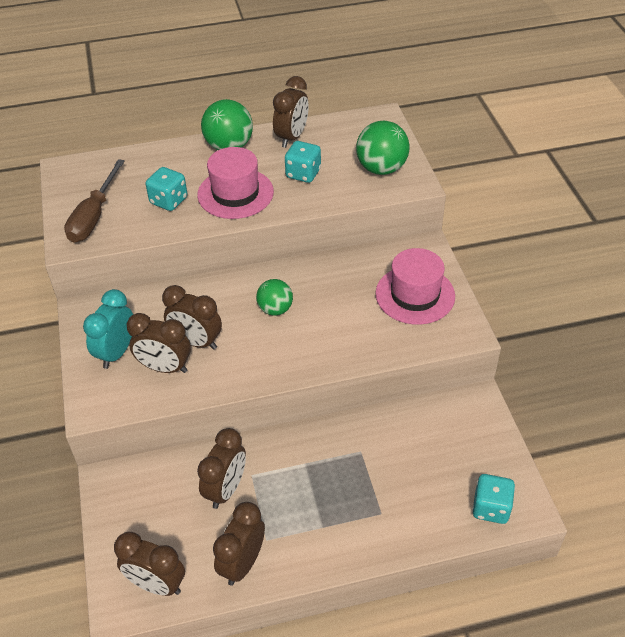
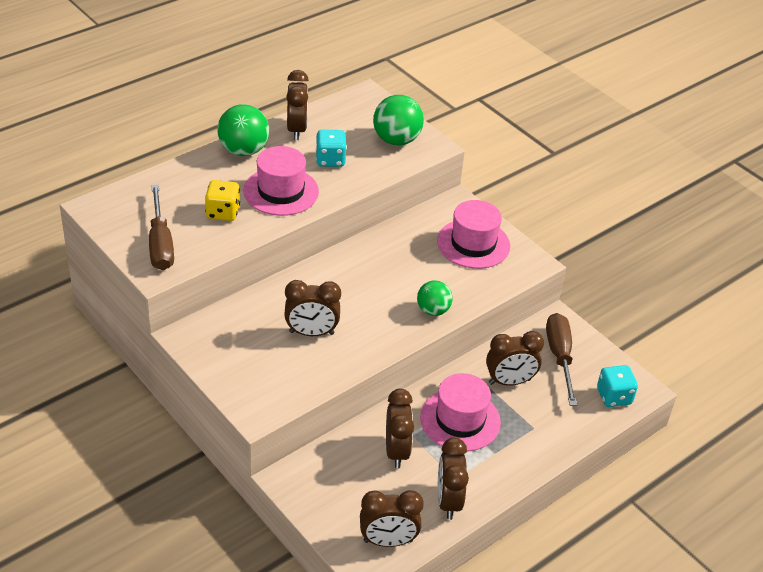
camera: 30 degrees left, 5 degrees down
turquoise clock [83,289,133,369] -> none
brown clock [126,313,191,373] -> brown clock moved to [486,331,544,386]
turquoise dice [146,167,187,211] -> yellow dice [205,180,240,221]
green ball [256,279,293,316] -> green ball moved to [417,280,453,316]
none -> pink hat [420,373,501,451]
none -> brown screwdriver [546,313,577,406]

